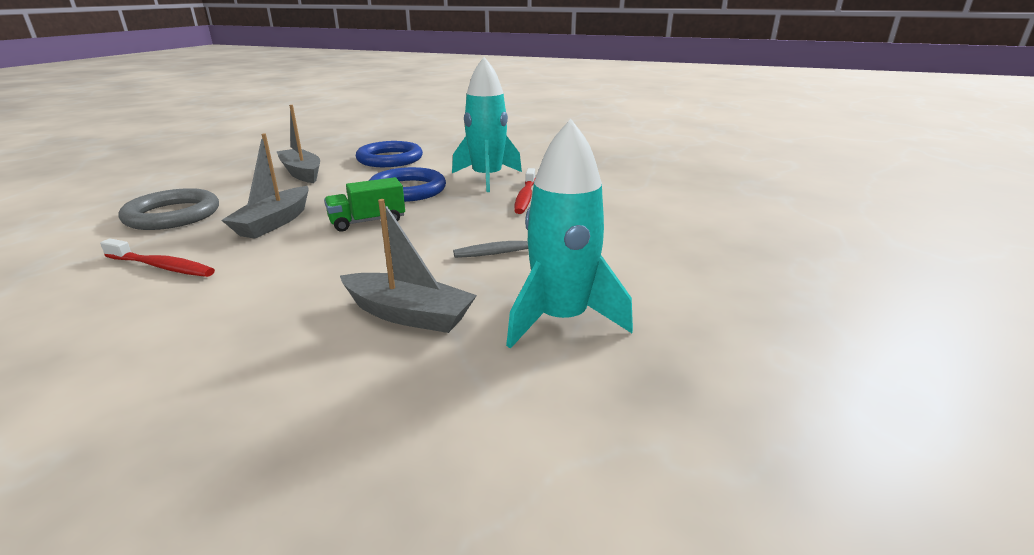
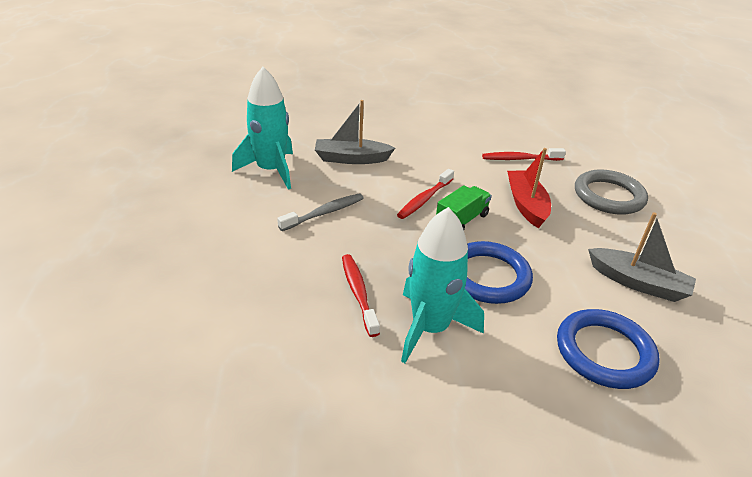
camera: 155 degrees right, 10 degrees up
grey boat [221,133,309,239] -> red boat [507,148,551,228]
none -> red toothbrush [397,169,454,219]

